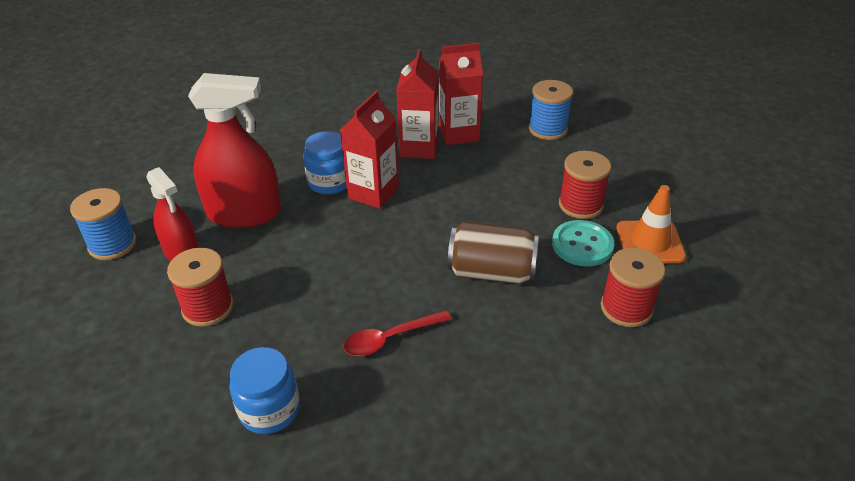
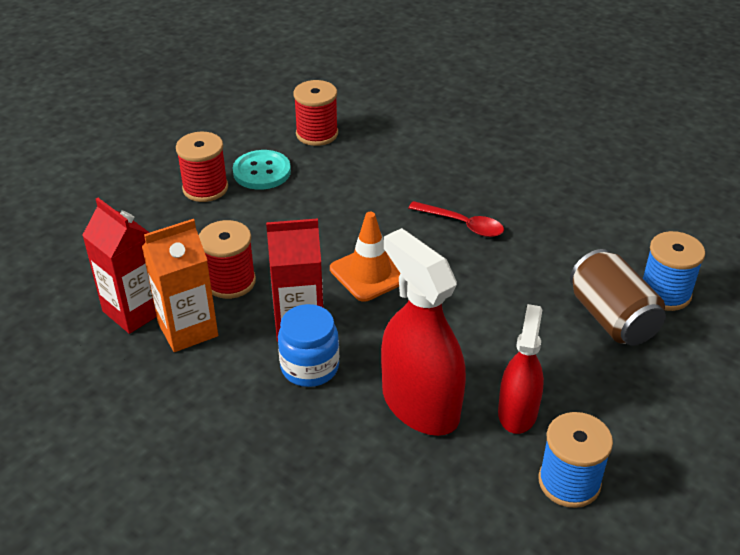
camera: 125 degrees left, 0 degrees up
red spool [167,248,234,327] -> red spool moved to [199,220,256,299]
blue jar [230,347,300,434] -> none
red carton [396,49,438,159] -> orange carton [142,219,218,352]
brown can [448,221,539,284] -> brown can moved to [570,249,666,346]
blue spool [529,80,573,140] -> blue spool moved to [643,231,705,311]
orange traffic cone [616,185,686,264] -> orange traffic cone moved to [330,212,401,302]

